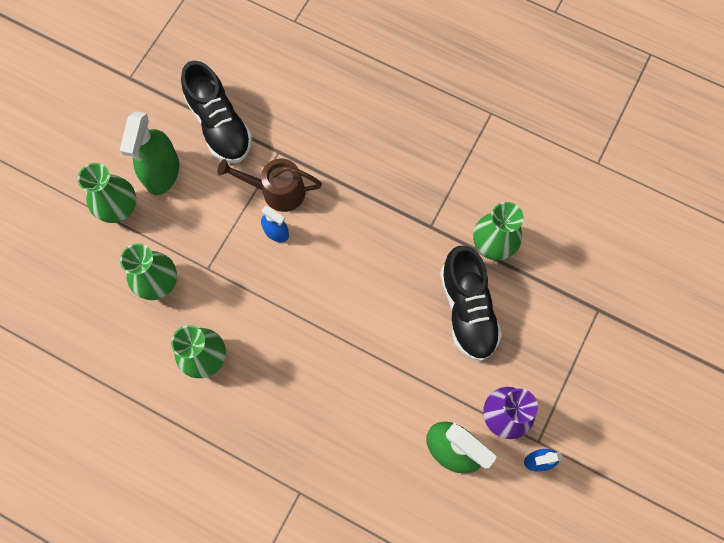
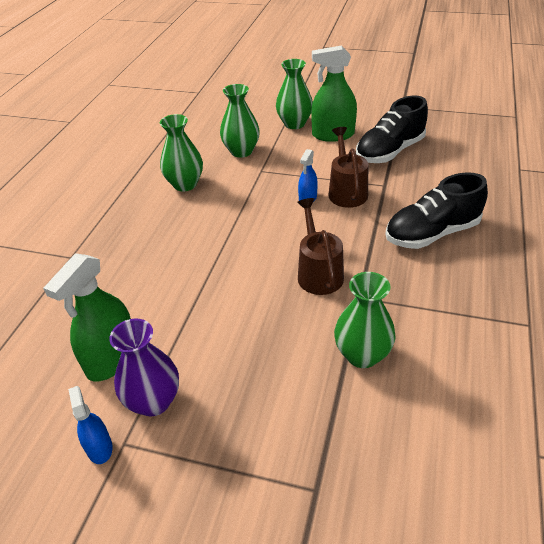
camera: 80 degrees right, 30 degrees down
black shoe [440,246,502,361] -> black shoe moved to [385,172,488,249]
none -> brown watering can [297,198,344,295]

